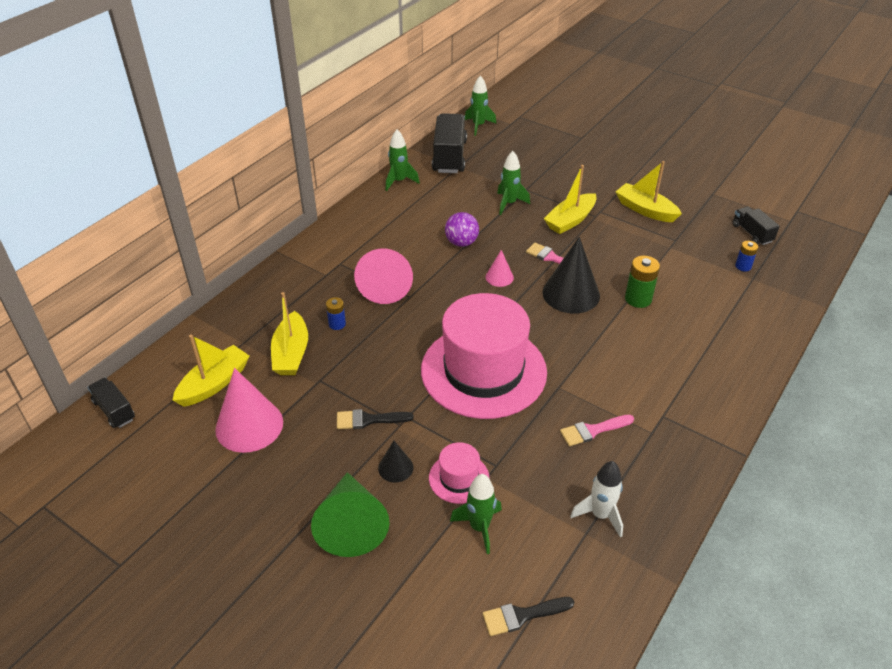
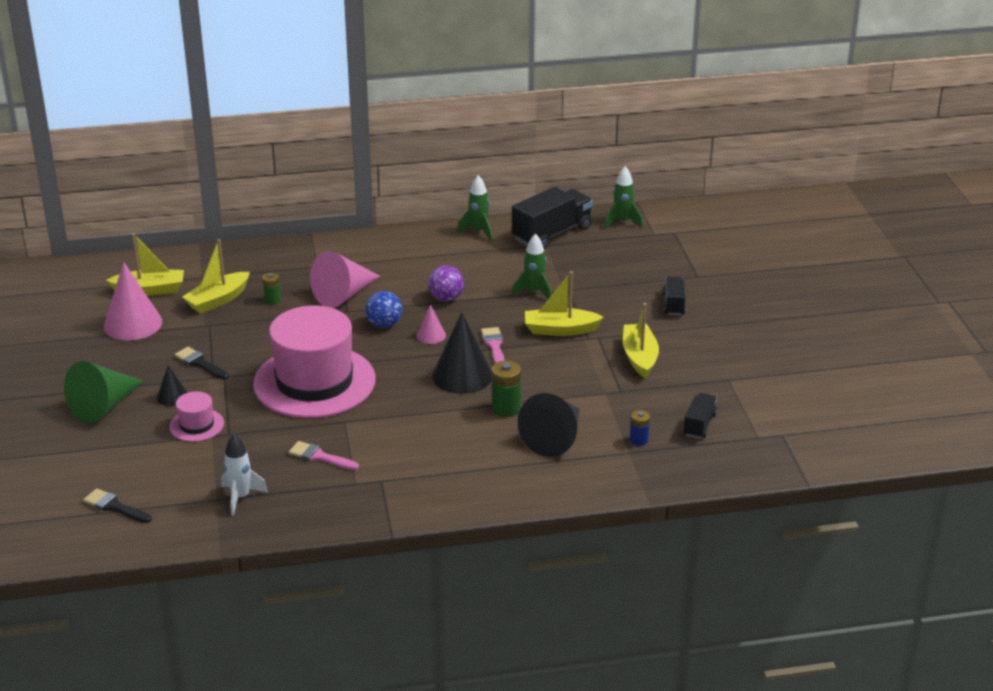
camera: 45 degrees right, 10 degrees down
black truck [87,378,135,428] -> black truck moved to [663,277,686,315]
blue battery [326,297,346,330] -> green battery [263,273,281,304]
green rocket [450,474,502,554] -> none
none -> blue ball [365,291,402,328]
none -> black cone [518,393,580,457]

